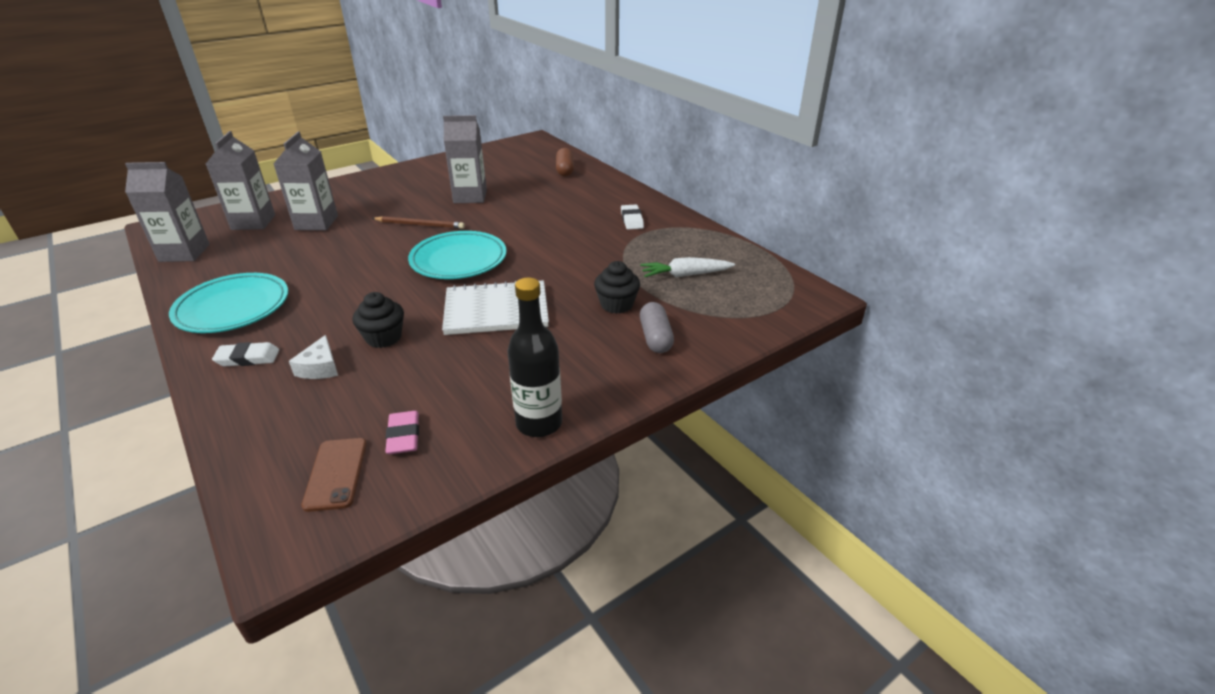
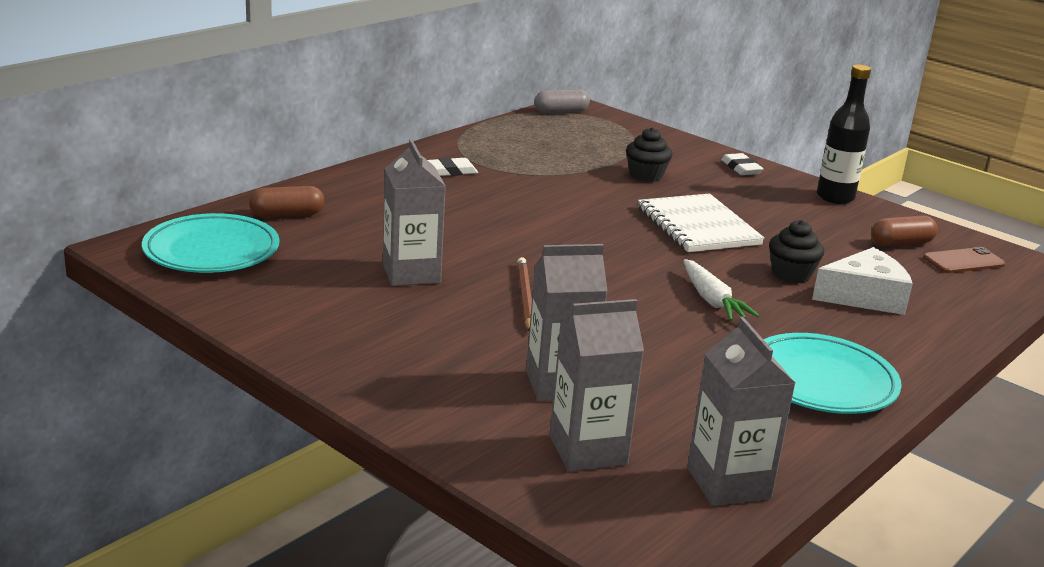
camera: 105 degrees left, 10 degrees down
white eraser [212,342,279,367] -> white eraser moved to [721,153,763,175]
white cheese [289,335,338,379] -> white cheese [812,247,913,315], size x1.71
pink eraser [385,411,419,454] -> brown capsule [871,215,938,246]
turquoise plate [408,231,507,279] -> turquoise plate moved to [142,213,279,273]
white carrot [640,257,735,277] -> white carrot moved to [683,259,760,321]
grey capsule [640,302,674,353] -> grey capsule moved to [534,89,590,114]

